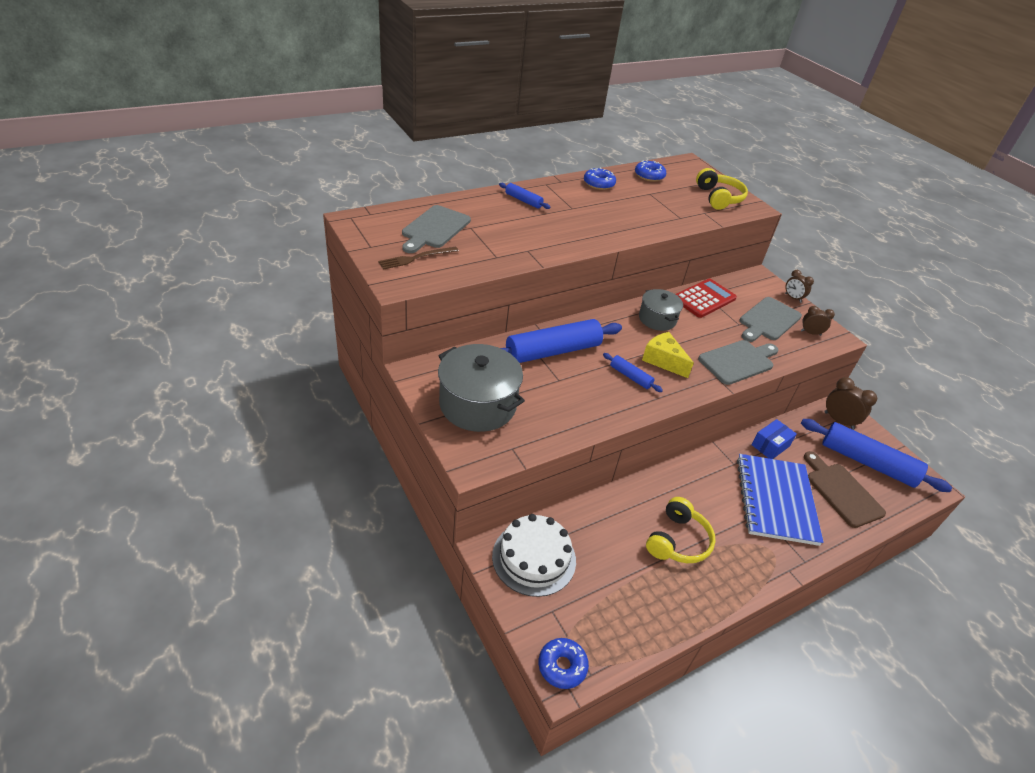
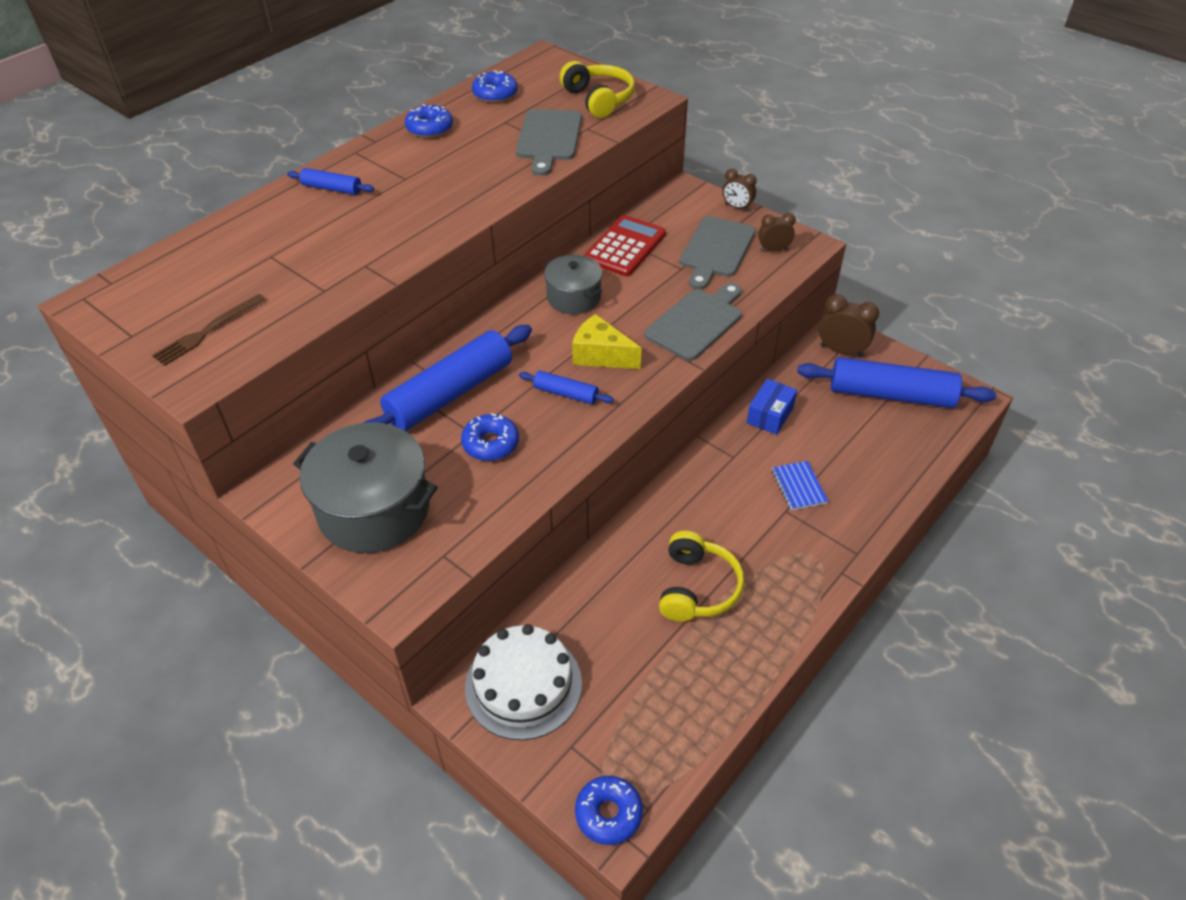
camera: 15 degrees left, 5 degrees up
grey cutting board [402,205,471,253] -> grey cutting board moved to [516,109,582,176]
blue notebook [737,454,824,546] -> blue notebook [772,461,828,510], size x0.42
brown cutting board [804,451,886,528] -> none
none -> blue donut [461,413,519,461]

